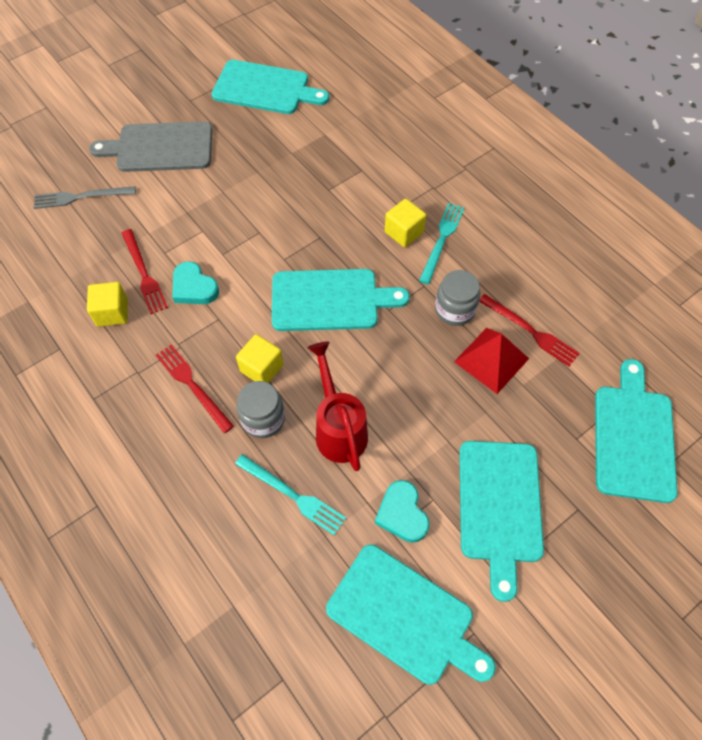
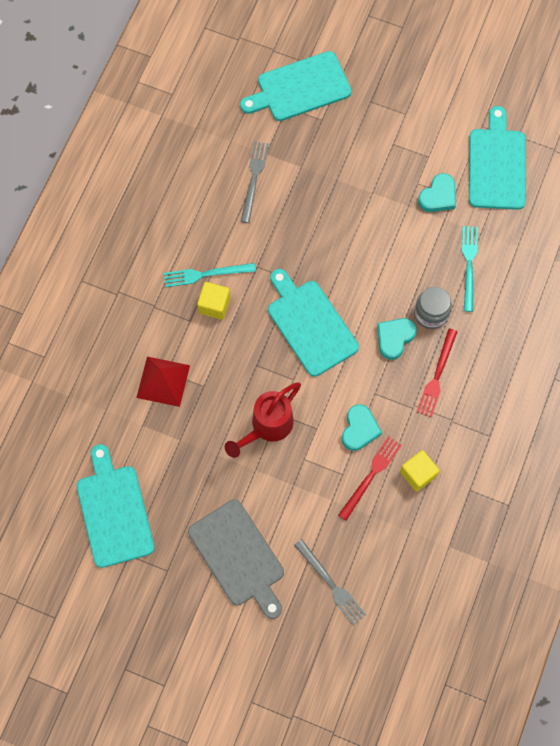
camera: 120 degrees left, 10 degrees up
yellow cube [236,334,283,383] -> turquoise heart [377,318,416,360]
red watering can [307,341,368,471] -> red watering can moved to [225,382,301,458]
grey jar [435,270,480,326] -> none
red pyramid [454,328,529,394] -> red pyramid moved to [136,357,190,407]
turquoise cutting board [459,441,544,602] -> none
red fork [479,294,580,366] -> grey fork [240,141,269,223]

